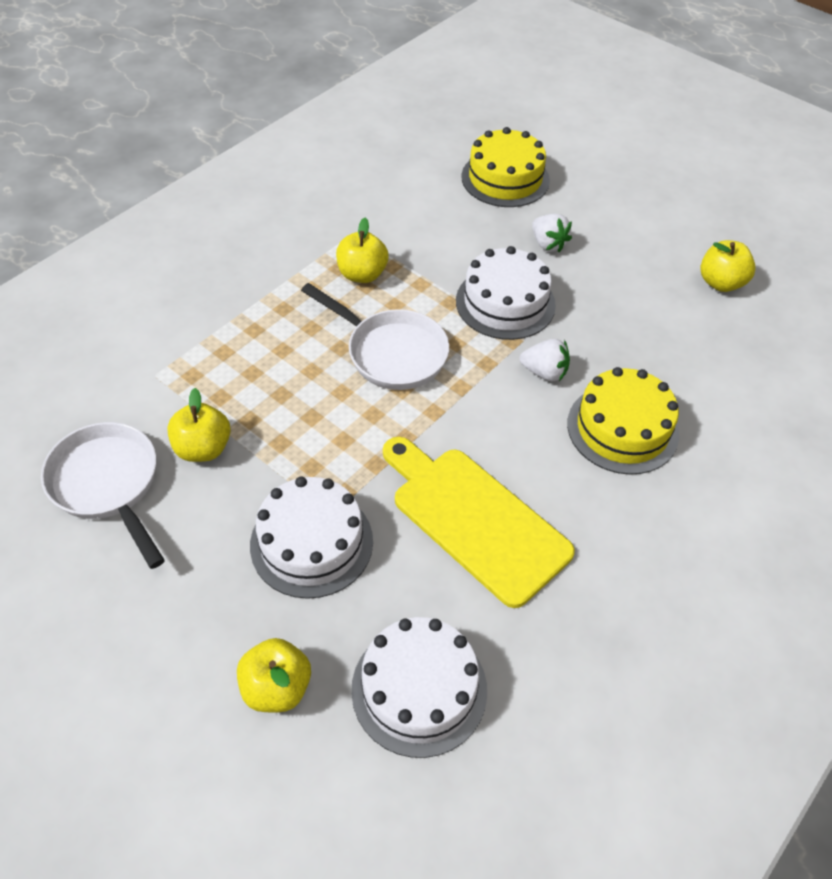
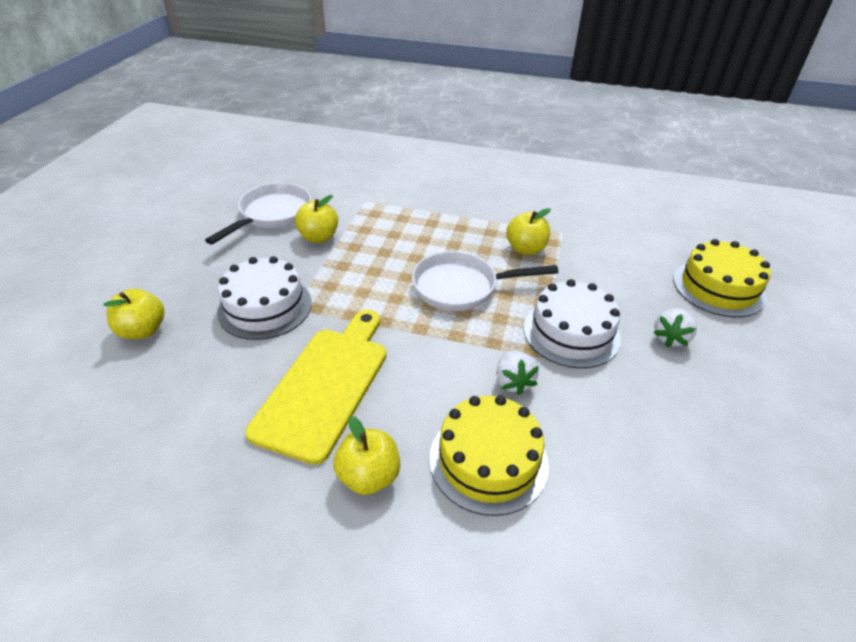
camera: 65 degrees right, 10 degrees down
white pan [301,283,449,390] -> white pan turned 75 degrees clockwise [412,251,558,311]
white cake [351,617,487,758] -> none
yellow apple [700,240,756,292] -> yellow apple moved to [333,416,400,495]

